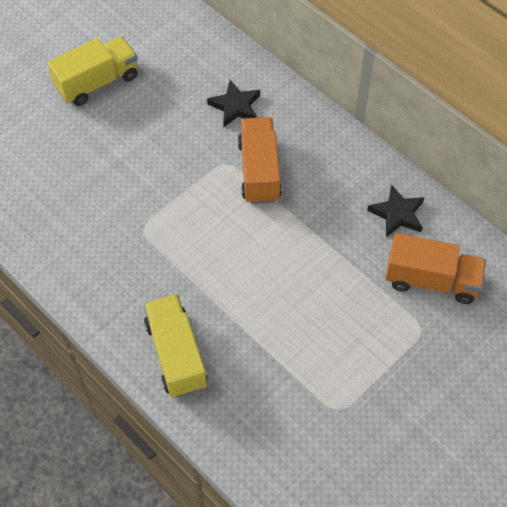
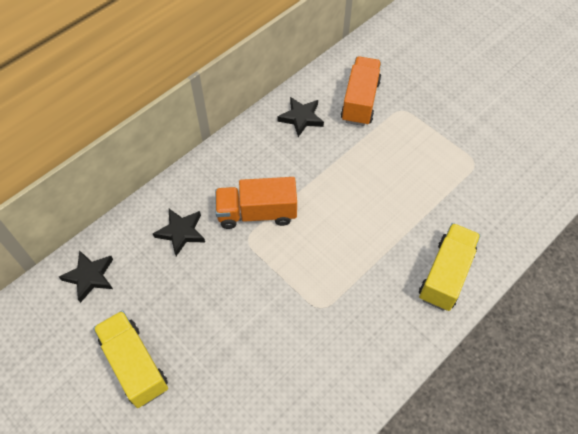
camera: 90 degrees left, 0 degrees up
yellow truck [144,294,207,398] -> yellow truck turned 135 degrees clockwise [419,223,481,311]
none -> black star [59,250,113,303]

